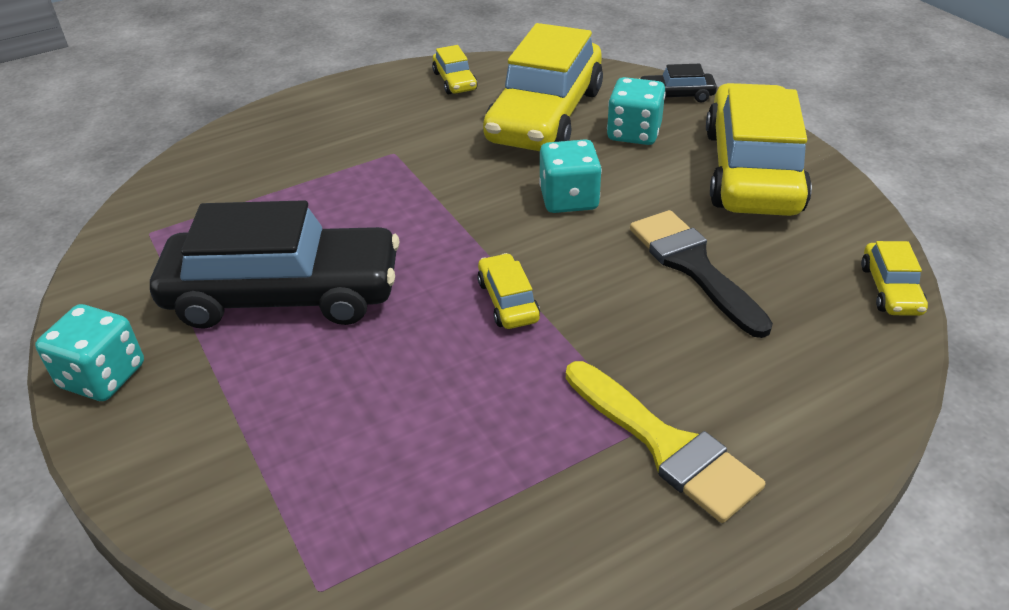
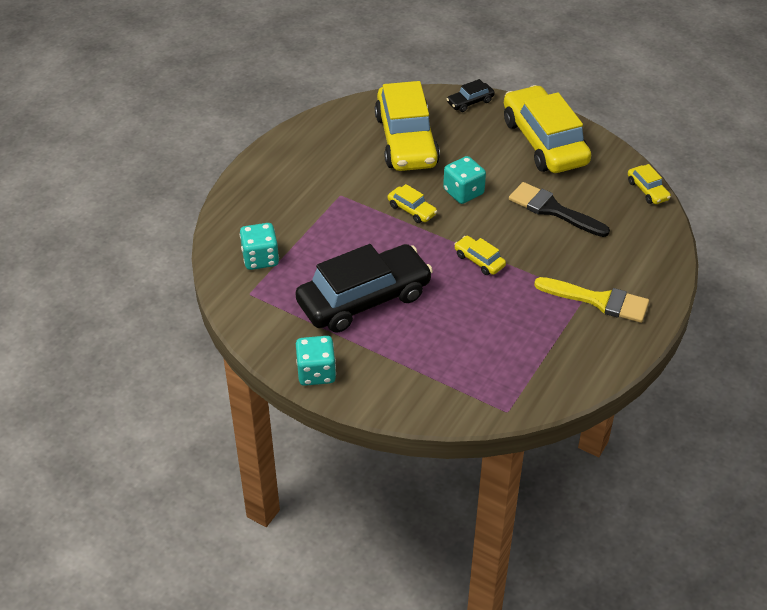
camera: 30 degrees left, 5 degrees up
yellow car [432,45,478,94] -> yellow car moved to [388,184,438,223]
turquoise dice [607,77,666,145] -> turquoise dice moved to [240,223,279,270]

